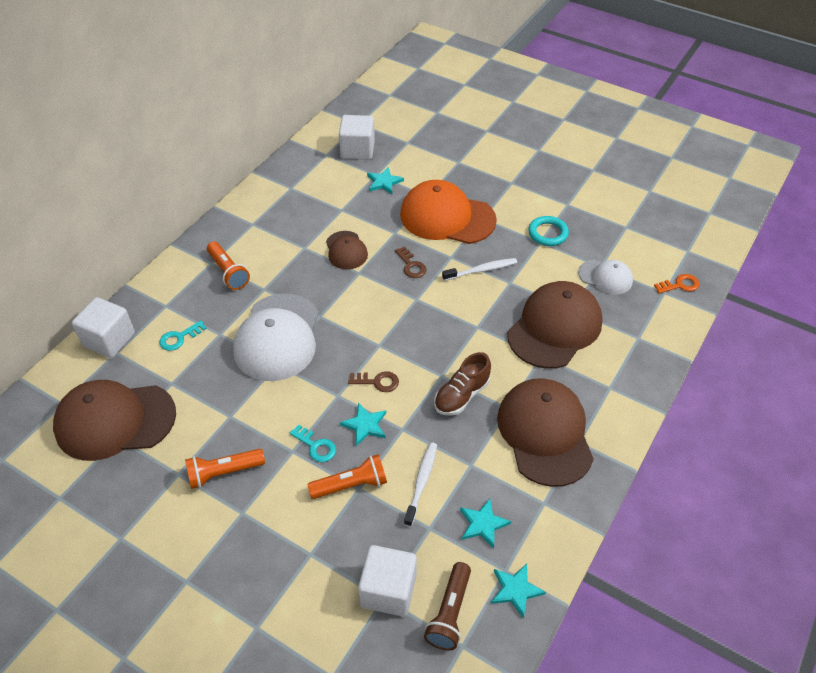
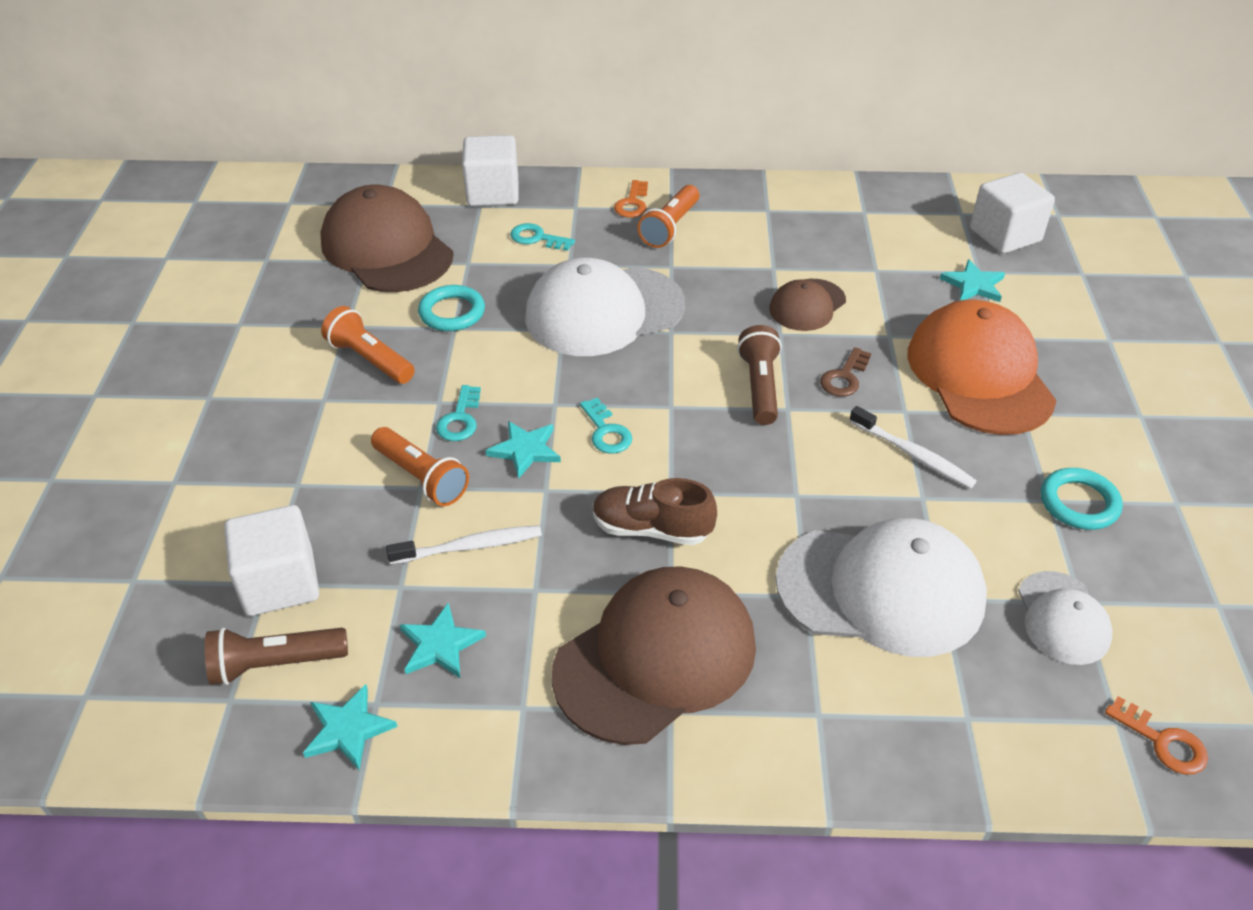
camera: 60 degrees right, 5 degrees down
brown key [348,371,399,392] -> turquoise key [580,398,632,453]
brown cap [507,281,603,369] -> white cap [776,518,987,657]
none -> turquoise ring [418,285,485,331]
none -> orange key [614,180,648,218]
none -> brown flashlight [737,325,782,425]

